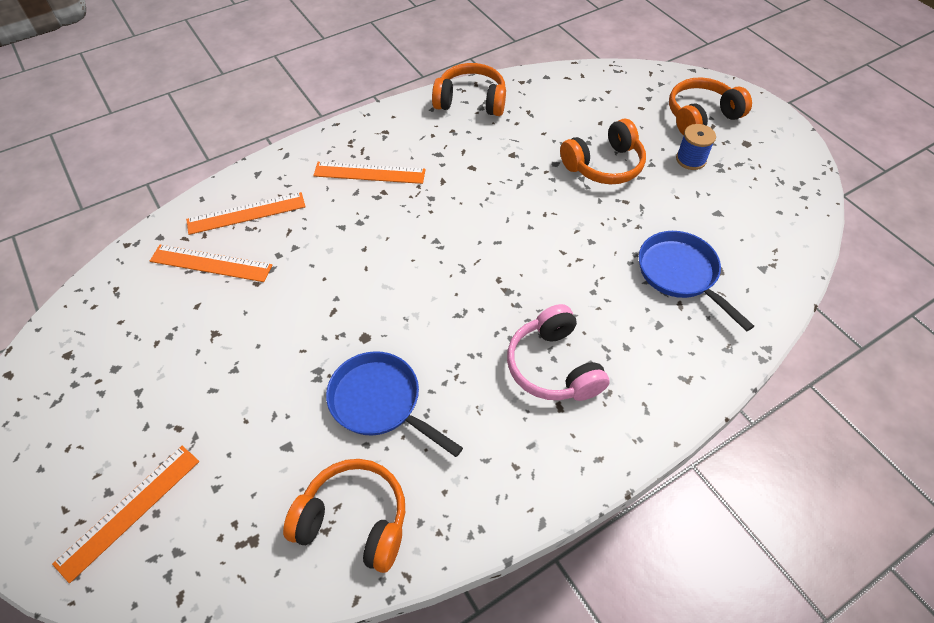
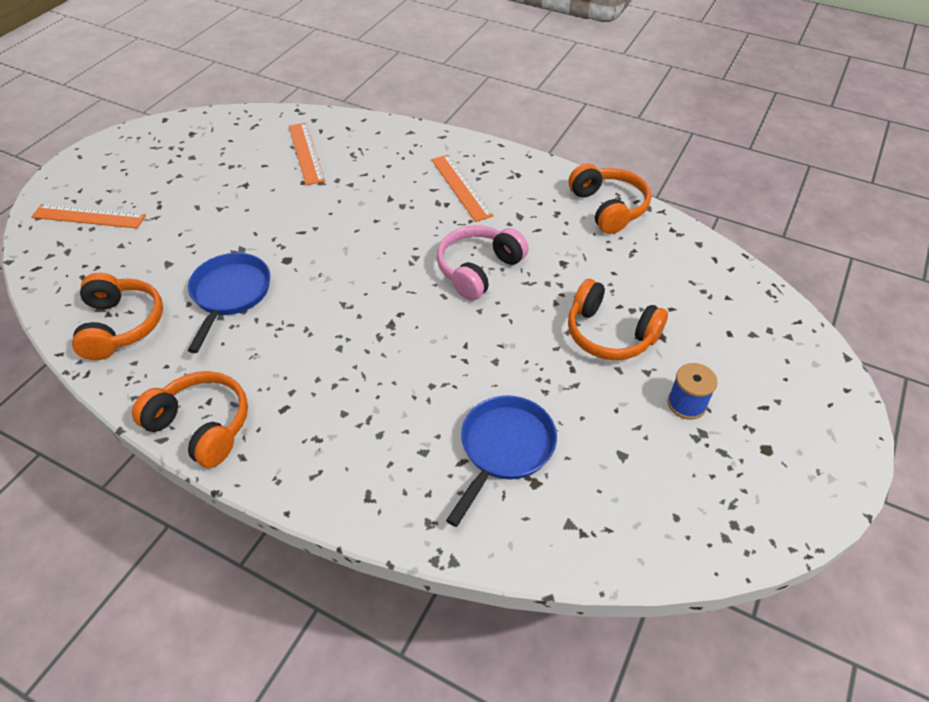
camera: 60 degrees right, 5 degrees down
orange ruler [186,192,305,235] -> none
pink headphones [507,304,610,401] -> pink headphones moved to [437,225,529,300]
orange headphones [669,77,752,135] -> orange headphones moved to [132,371,248,468]

